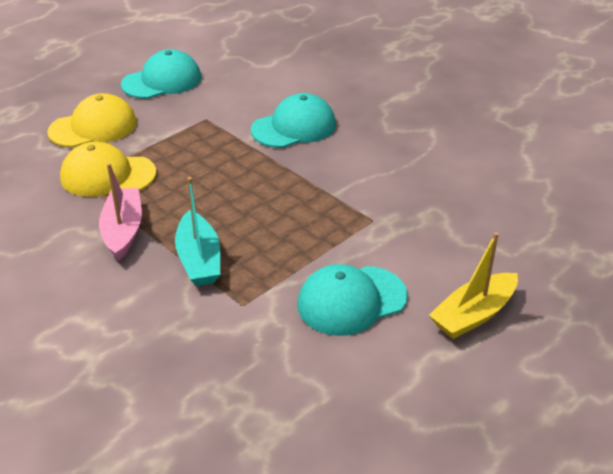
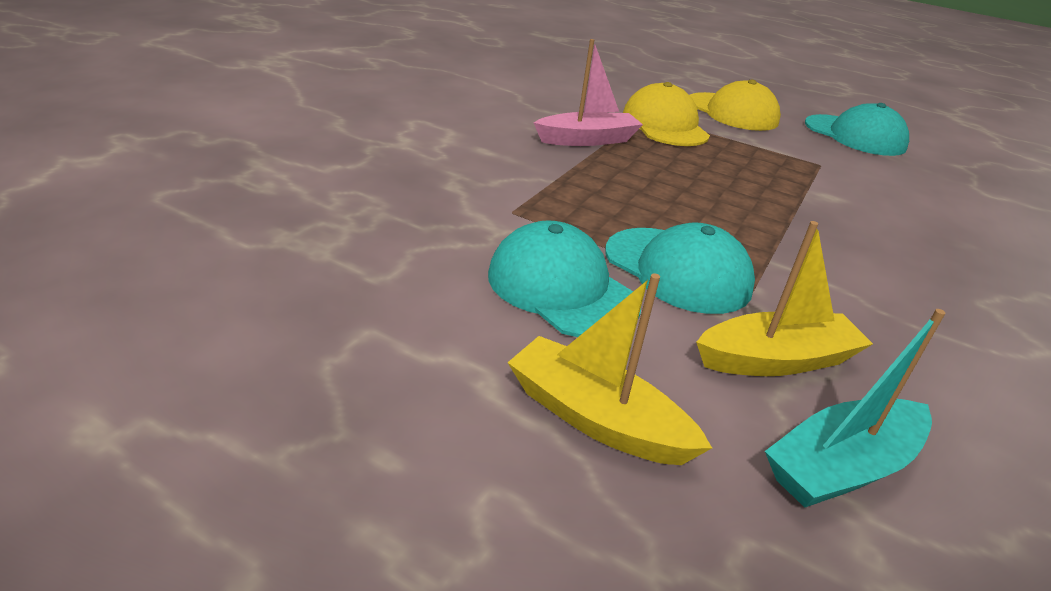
camera: 70 degrees right, 5 degrees down
turquoise boat [175,177,220,286] -> turquoise boat moved to [765,309,946,508]
turquoise cap [251,93,336,148] -> turquoise cap moved to [605,223,755,314]
none -> yellow boat [696,221,873,376]

